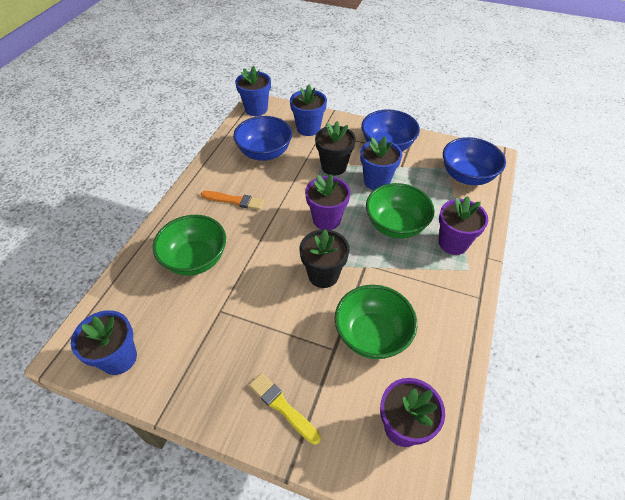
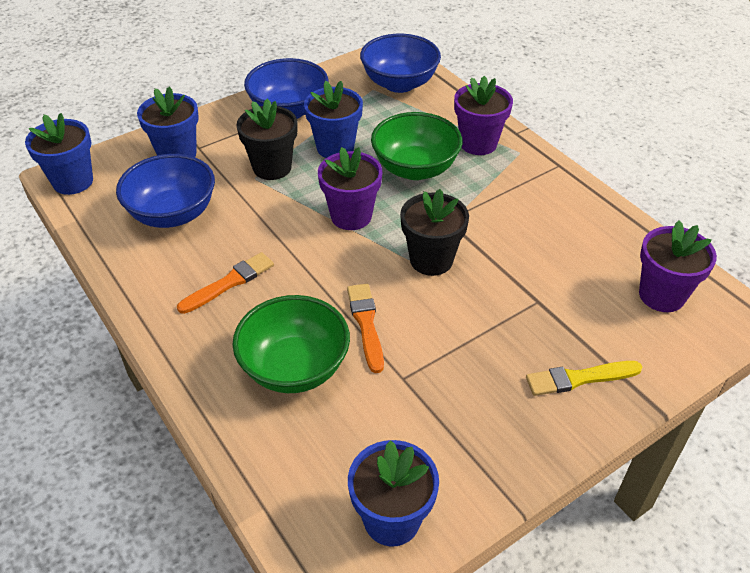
camera: 55 degrees left, 5 degrees down
green bowl [335,285,417,359] -> none
none -> orange brush [347,284,384,373]

